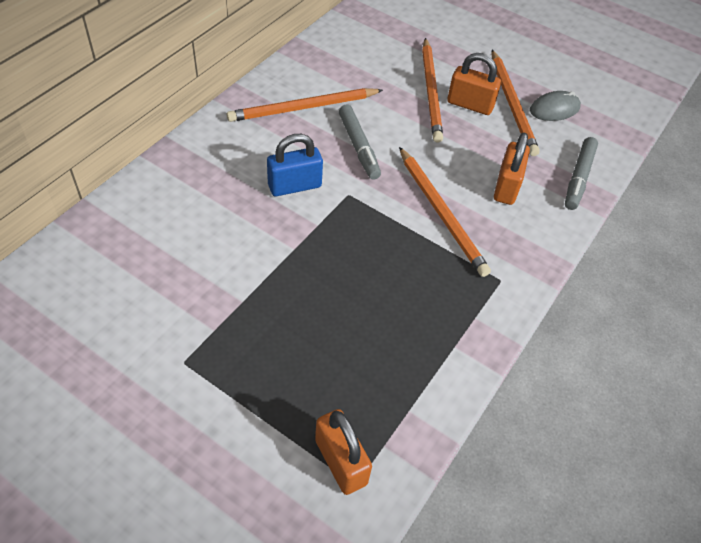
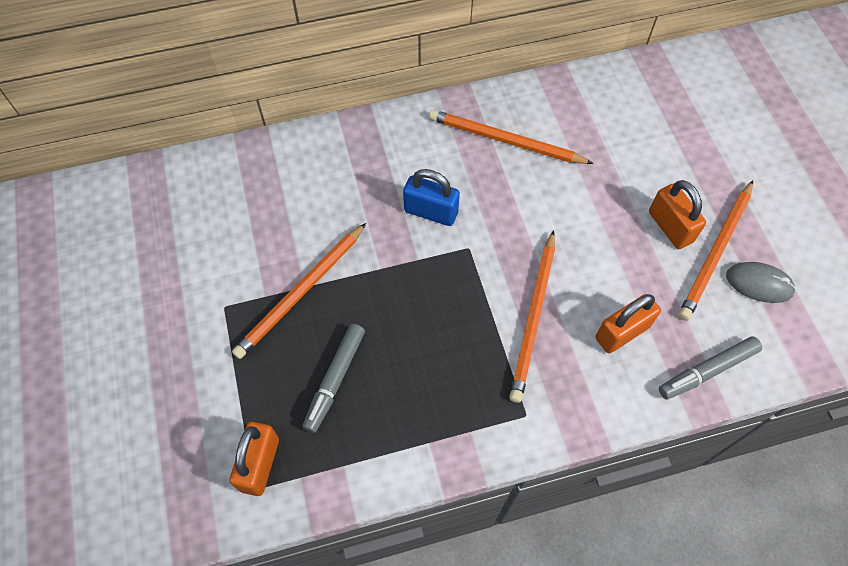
camera: 45 degrees right, 10 degrees up
grey marker [339,105,381,180] -> grey marker moved to [302,324,365,433]
orange pencil [422,38,443,143] -> orange pencil moved to [232,223,366,359]

